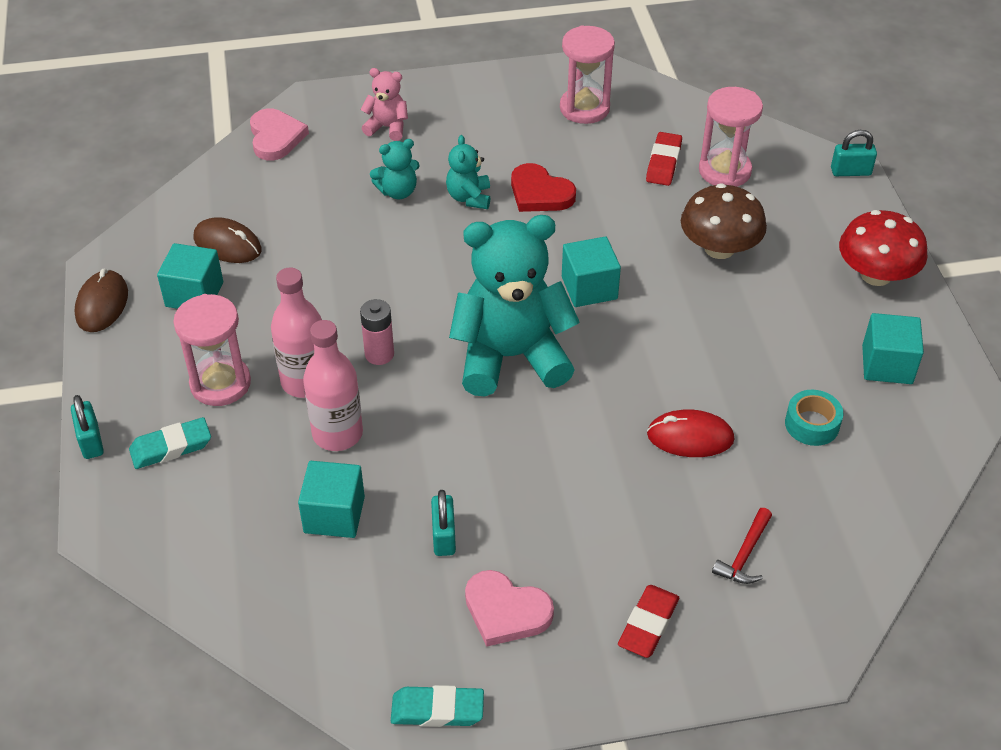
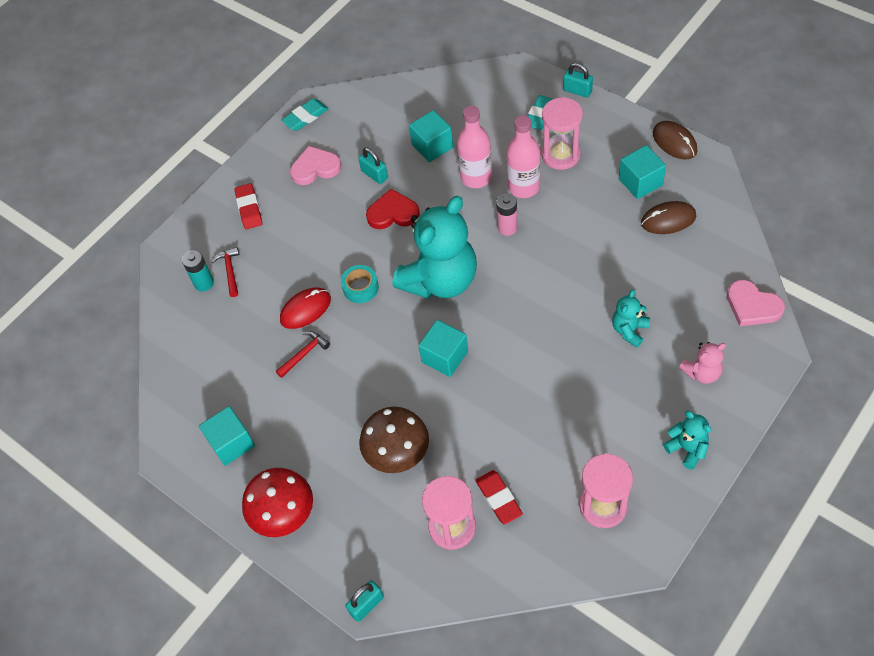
camera: 145 degrees right, 10 degrees up
turquoise teddy bear [446,135,490,209] -> turquoise teddy bear moved to [663,411,711,470]
red heart [511,163,576,212] -> red heart moved to [366,189,420,229]
turquoise tape [785,390,844,446] -> turquoise tape moved to [341,265,379,303]
none -> turquoise battery [182,250,214,291]
none -> red hammer [276,331,330,378]

